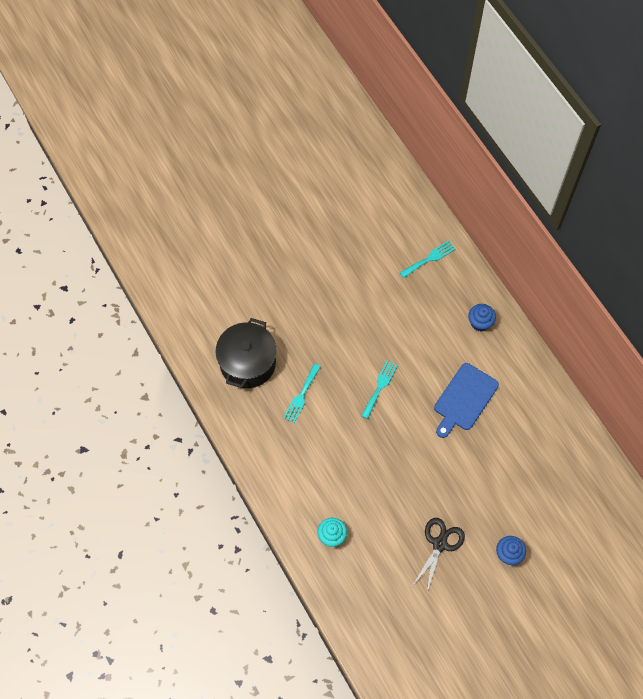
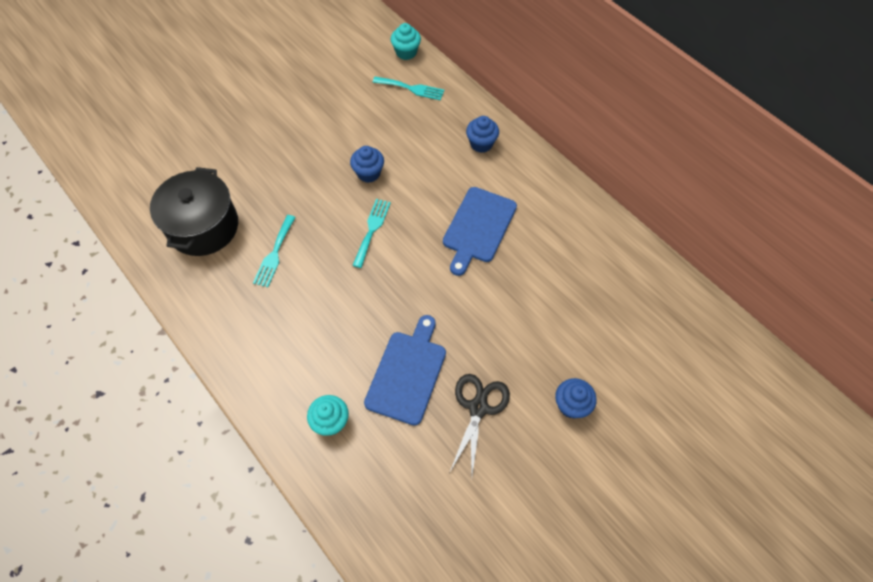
camera: 10 degrees left, 5 degrees down
turquoise fork [400,240,455,278] -> turquoise fork turned 60 degrees clockwise [373,77,444,100]
none -> blue cupcake [350,146,384,183]
none -> blue cutting board [364,315,446,425]
none -> turquoise cupcake [390,23,421,60]

